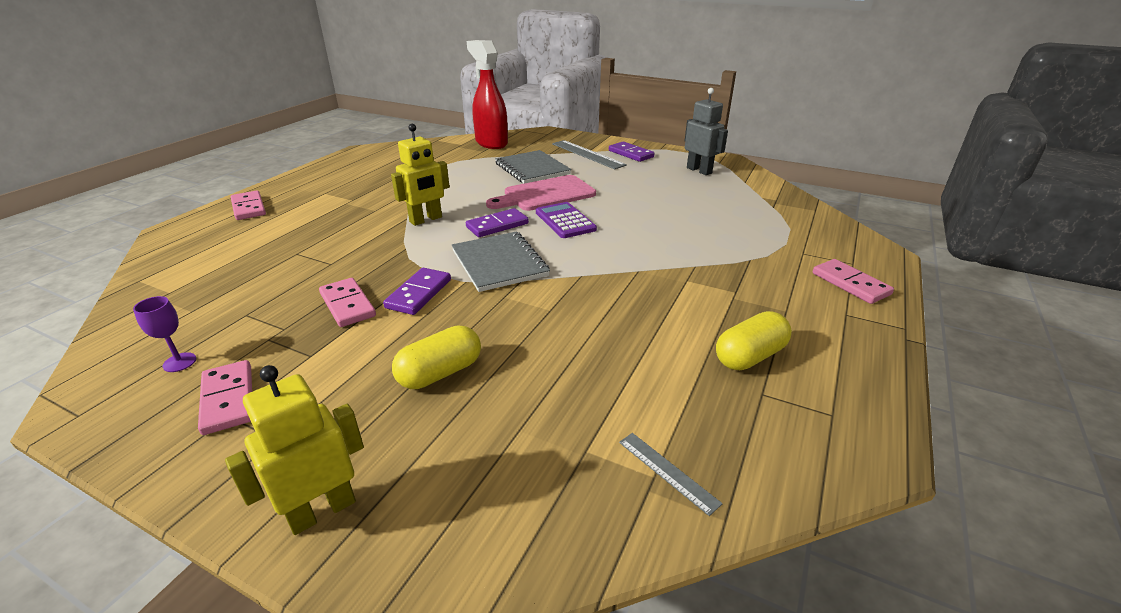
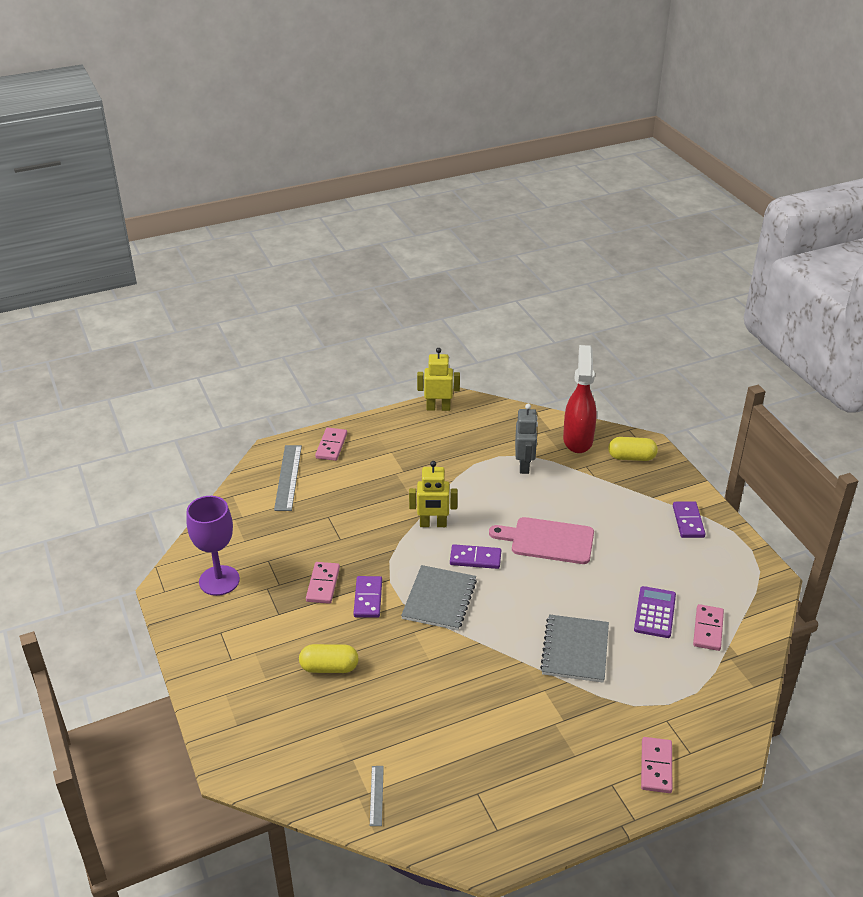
camera: 40 degrees right, 5 degrees up
purple goblet [133,296,196,372] -> purple goblet [186,496,240,596], size x2.25
pink domino [198,360,252,435] -> pink domino moved to [693,604,724,651]
yellow robot [225,365,364,535] -> yellow robot moved to [417,348,460,411]
purple domino [383,268,451,315] -> purple domino turned 60 degrees counterclockwise [353,576,382,618]
grey notebook [495,150,571,184] -> grey notebook moved to [540,614,609,683]
purple calculator [536,202,597,238] -> purple calculator moved to [634,586,676,638]
grey ruler [552,140,627,169] -> grey ruler moved to [274,445,302,511]
grey robot [685,88,728,175] -> grey robot moved to [515,404,538,474]
yellow capsule [716,311,792,370] -> yellow capsule moved to [608,437,658,461]

